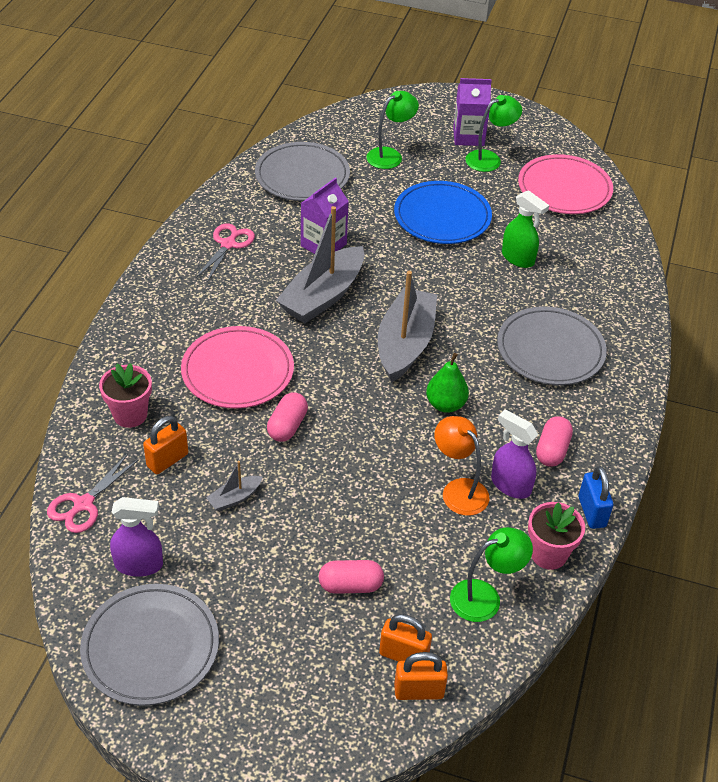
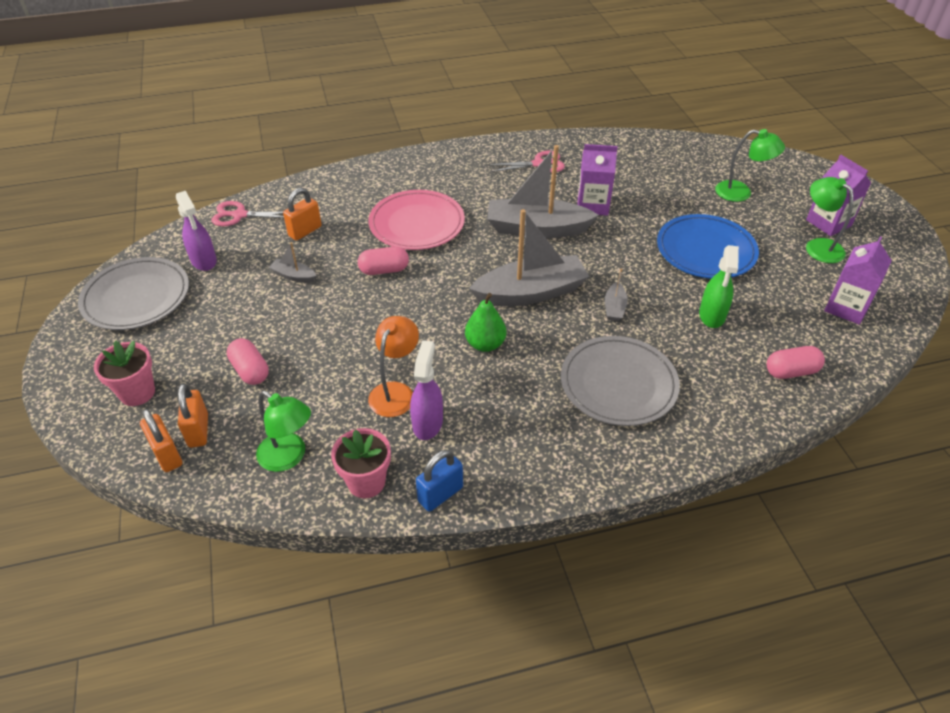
camera: 60 degrees right, 0 degrees up
pink flower pot [99,363,152,428] -> pink flower pot moved to [94,341,155,406]
orange padlock [143,416,188,474] -> orange padlock turned 60 degrees counterclockwise [283,188,322,241]
grey plate [255,142,350,201] -> none
green lamp [465,95,522,172] -> green lamp turned 150 degrees counterclockwise [806,177,854,263]
pink plate [518,154,613,214] -> purple carton [824,236,892,325]
pink capsule [536,416,573,467] -> pink capsule moved to [767,346,825,379]
none -> grey boat [605,268,628,321]

